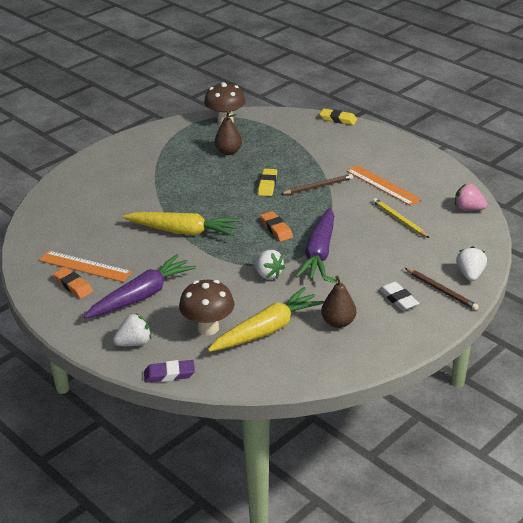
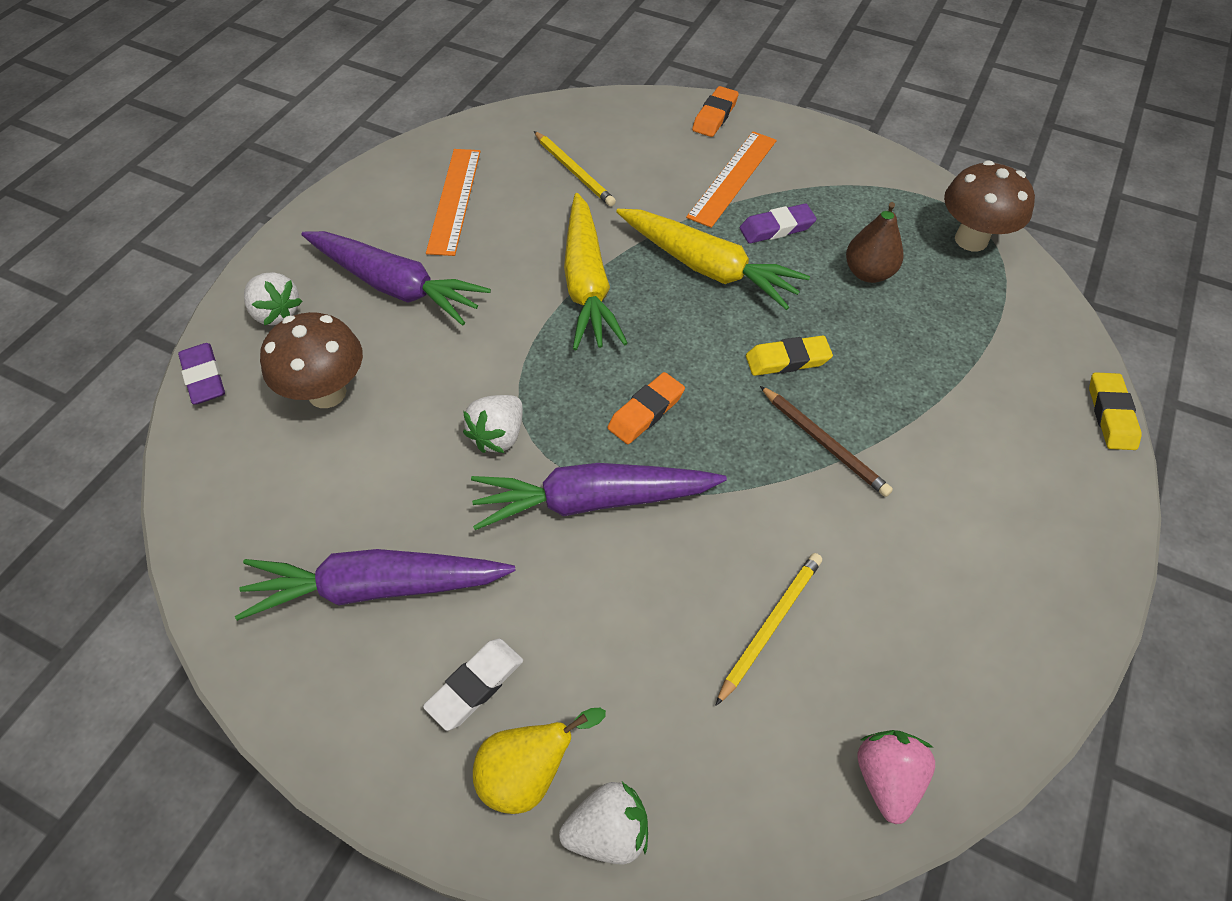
camera: 70 degrees right, 20 degrees up
orange eraser [53,267,93,299] -> orange eraser moved to [692,86,739,137]
yellow carrot [208,287,324,352] -> yellow carrot moved to [616,209,810,310]
brown pear [321,276,356,328] -> purple carrot [235,549,516,621]
orange ruler [346,165,421,206] -> orange ruler moved to [686,131,777,228]
brown pencil [405,268,479,310] -> yellow pear [473,708,606,814]
none -> yellow pencil [534,131,616,206]
none -> purple eraser [740,204,816,244]

